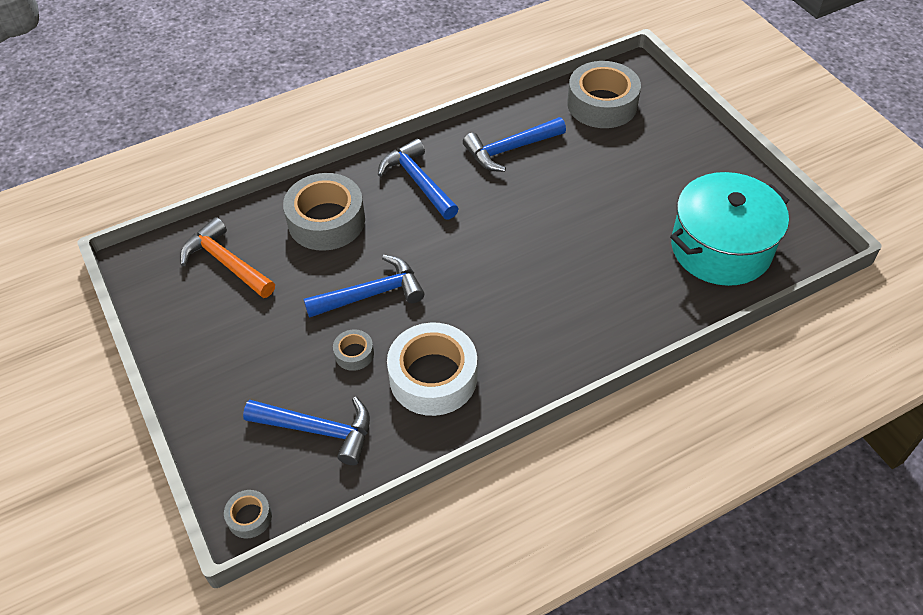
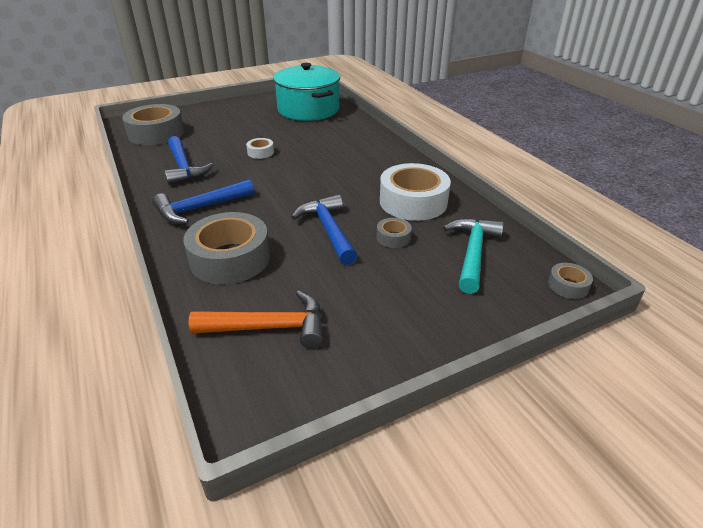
camera: 90 degrees left, 15 degrees down
orange hammer [180,217,275,298] -> orange hammer turned 135 degrees counterclockwise [188,291,323,349]
blue hammer [243,397,370,465] -> turquoise hammer [443,218,504,294]
none -> white tape [246,138,274,159]

